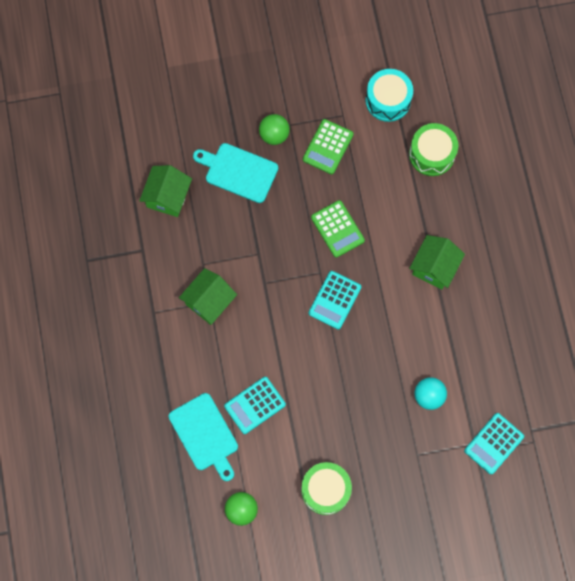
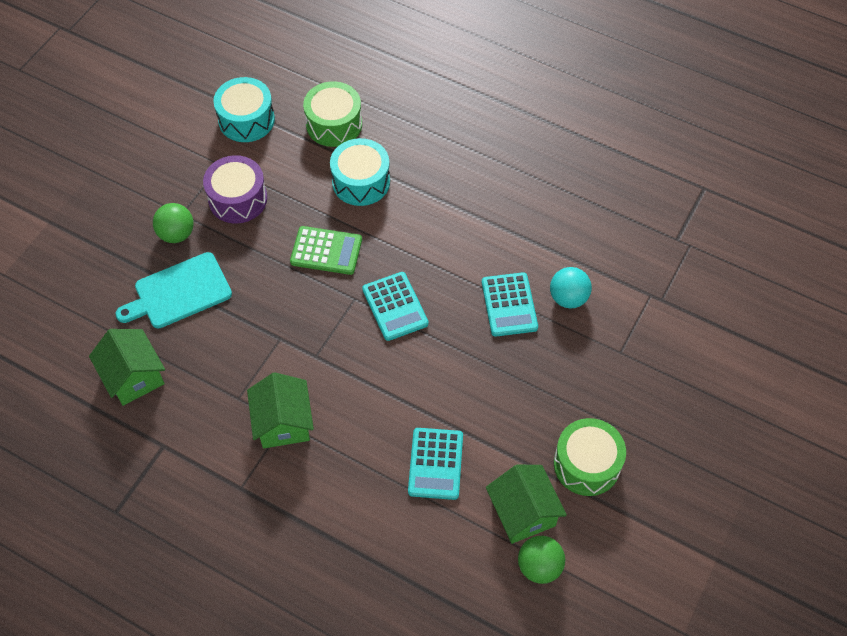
camera: 50 degrees left, 15 degrees down
turquoise cutting board [169,393,238,481] -> none
green calculator [303,119,353,175] -> purple drum [203,155,267,224]
green house [409,235,465,290] -> green house moved to [486,464,567,544]
turquoise calculator [464,413,524,474] -> turquoise calculator moved to [482,272,538,337]
none -> turquoise drum [330,138,390,206]

